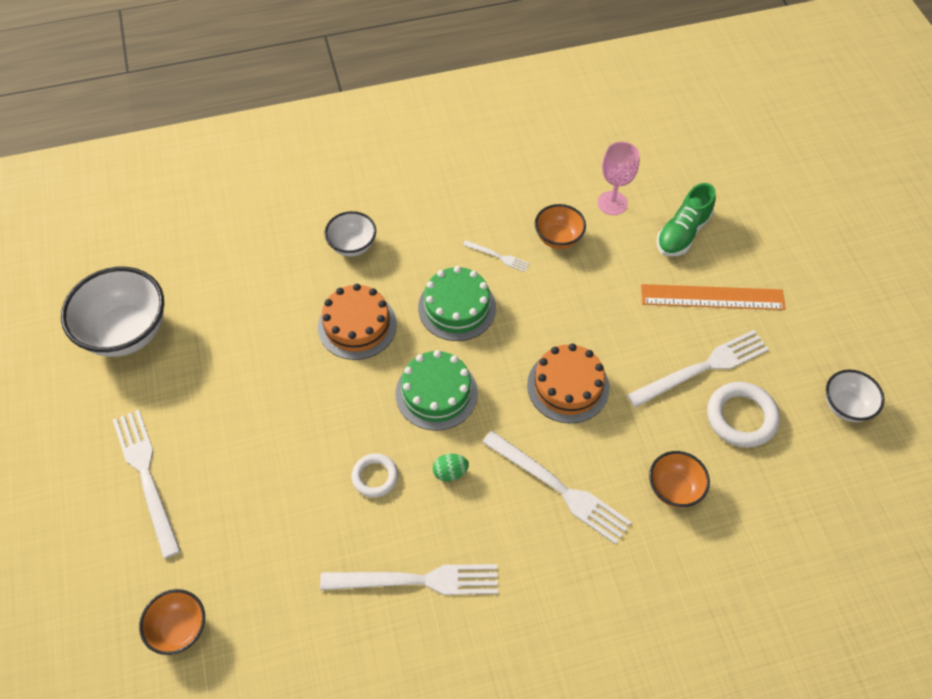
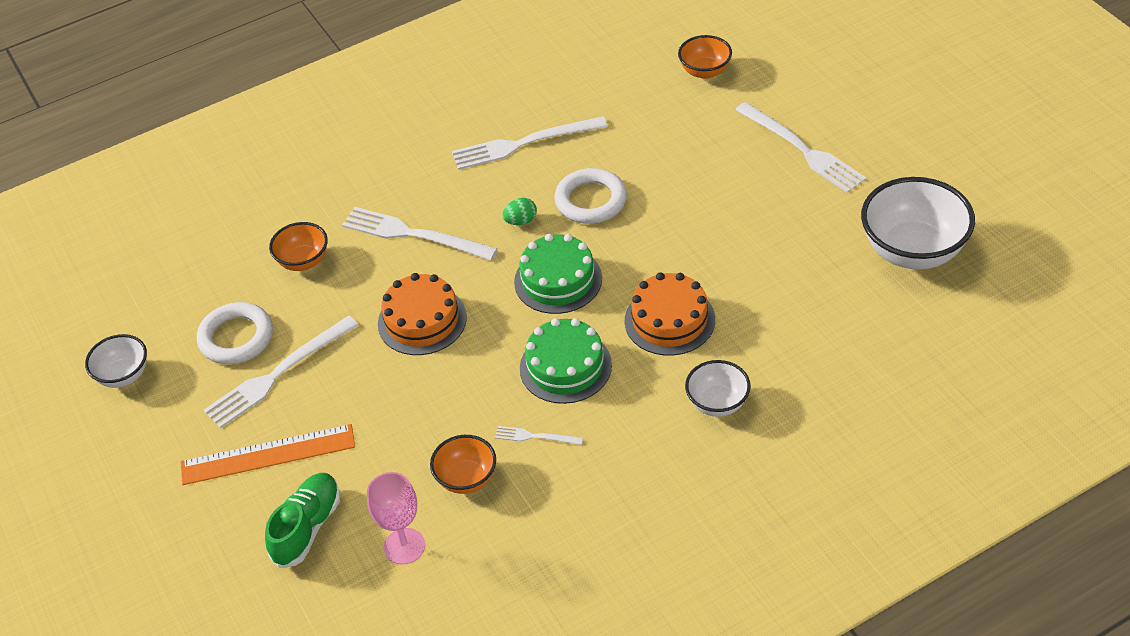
camera: 170 degrees right, 10 degrees down
white ring [352,453,398,498] -> white ring [554,168,627,224], size x1.59

